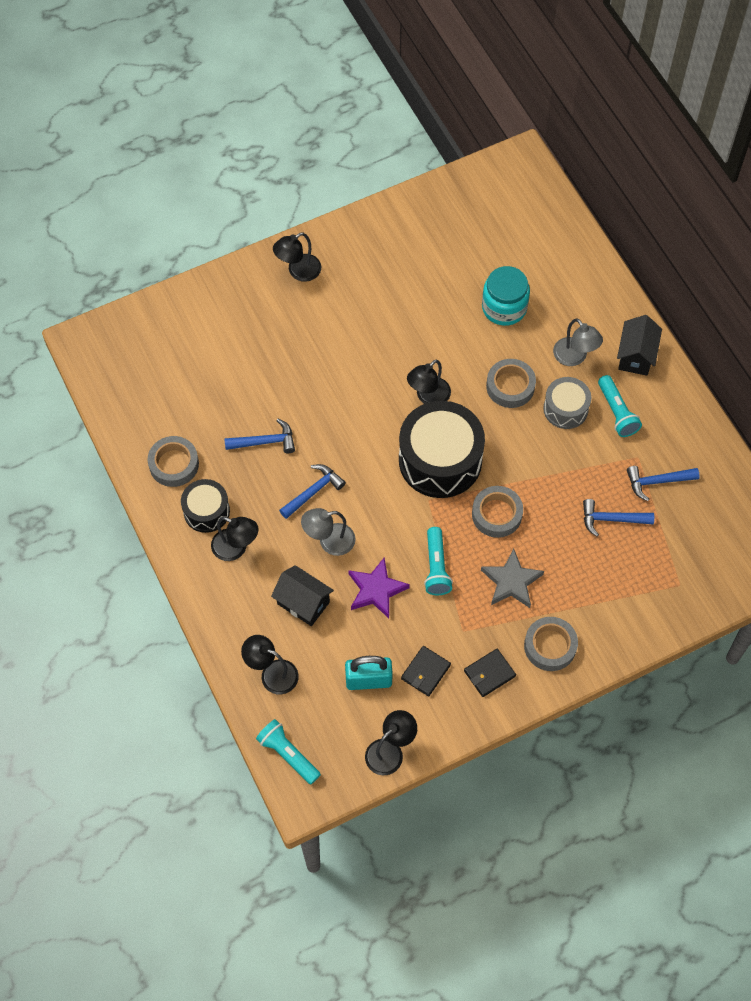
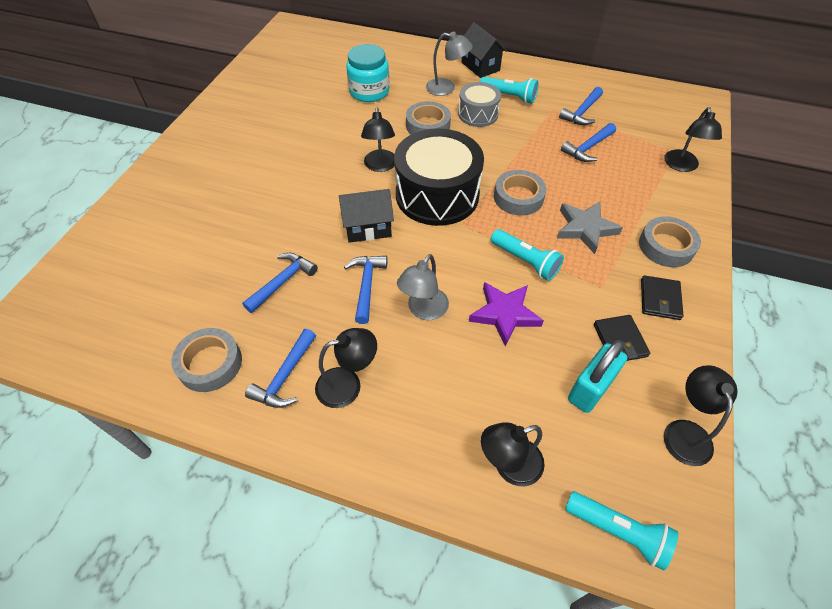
camera: 45 degrees left, 10 degrees down
black drum [181,479,230,533] -> blue hammer [245,329,316,408]
turquoise flashlight [256,719,321,784] -> turquoise flashlight turned 150 degrees counterclockwise [565,491,678,570]
black house [271,565,334,626] -> black house moved to [339,189,394,243]
black lamp [273,232,321,282] -> black lamp moved to [664,107,722,172]

